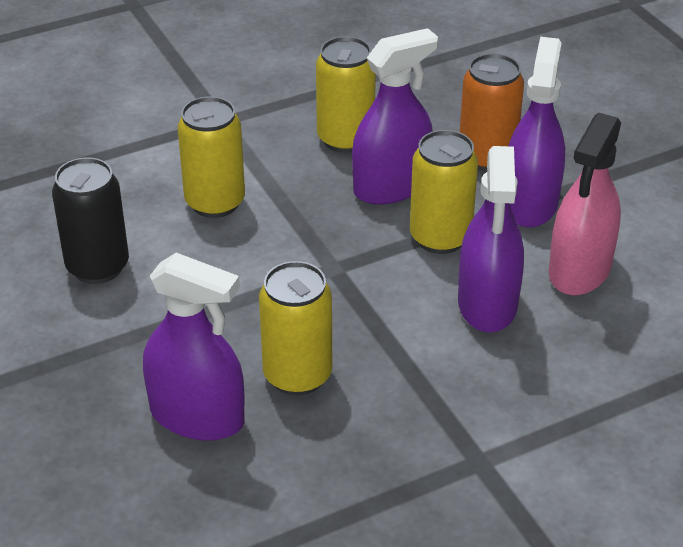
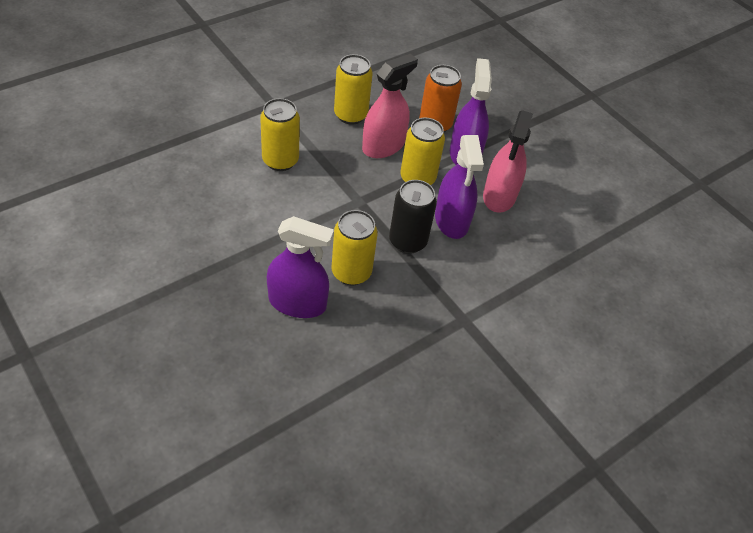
camera: 15 degrees left, 10 degrees up
black can [52,157,129,284] -> black can moved to [389,180,437,254]
purple spray bottle [352,28,438,205] -> pink spray bottle [362,54,418,158]

